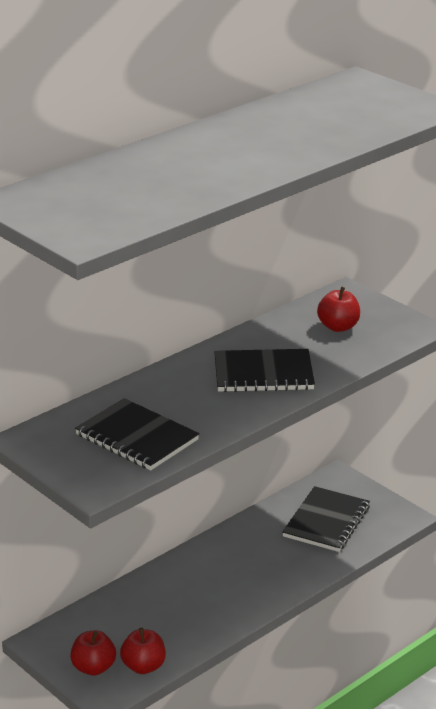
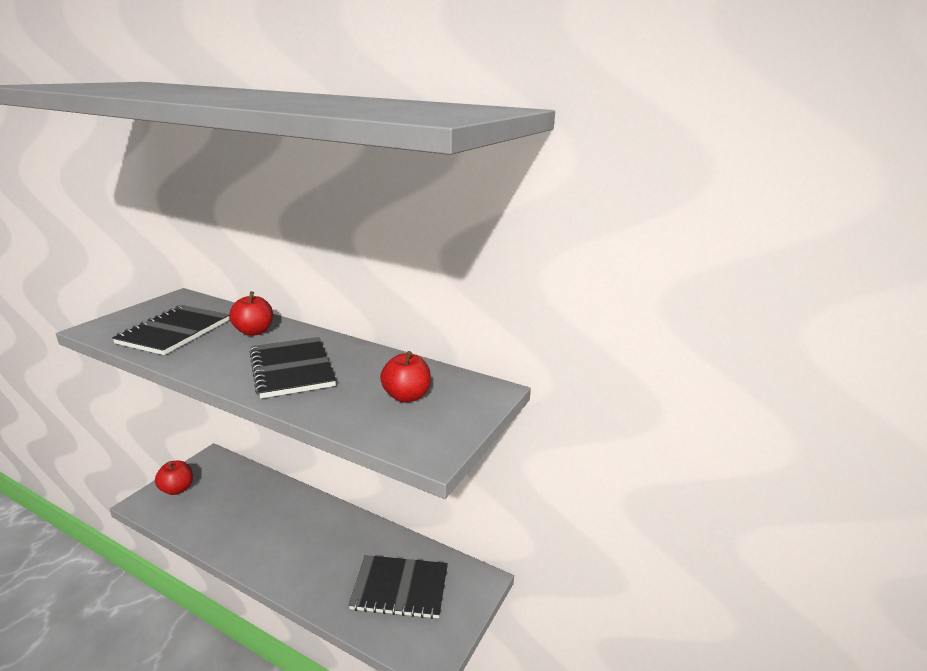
camera: 70 degrees right, 5 degrees down
red apple [120,628,166,674] -> red apple moved to [229,291,273,336]

